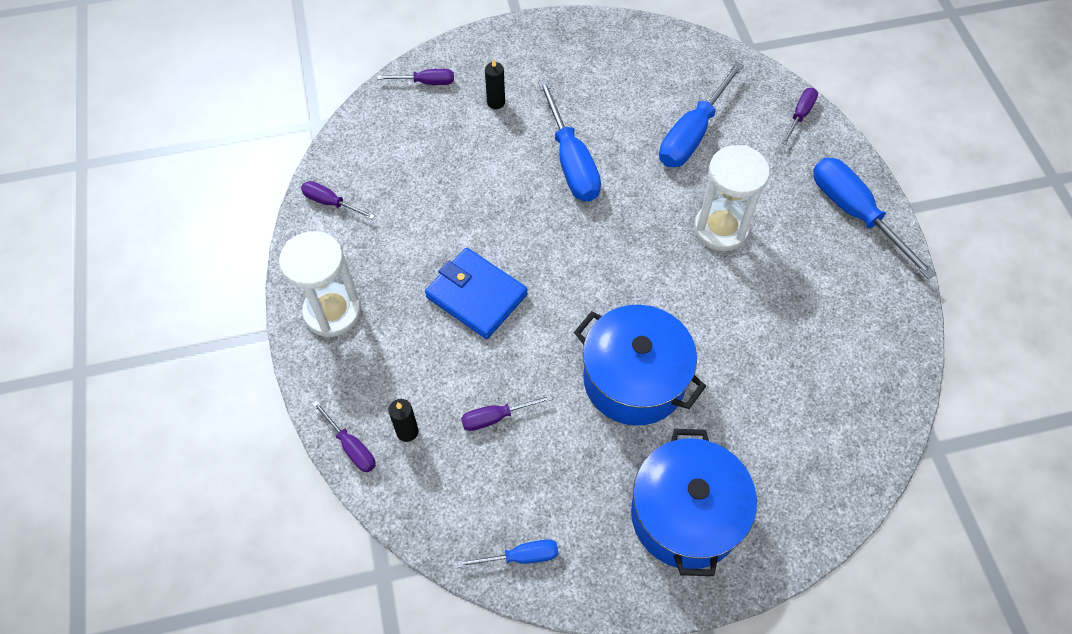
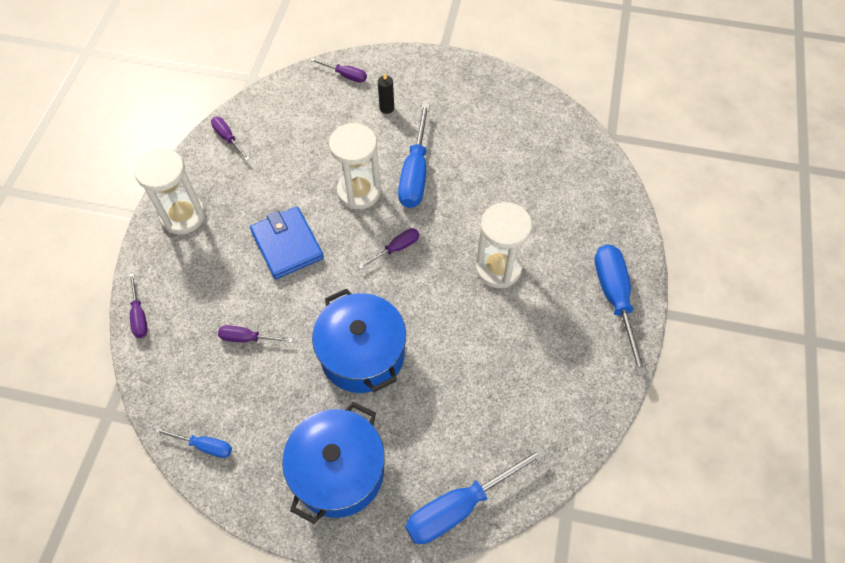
camera: 25 degrees right, 0 degrees up
black candle [388,399,419,442] -> none
blue screwdriver [659,62,744,167] -> blue screwdriver moved to [405,446,547,544]
purple screwdriver [782,88,818,145] -> purple screwdriver moved to [358,228,419,269]
none -> white hourglass [329,123,381,209]

